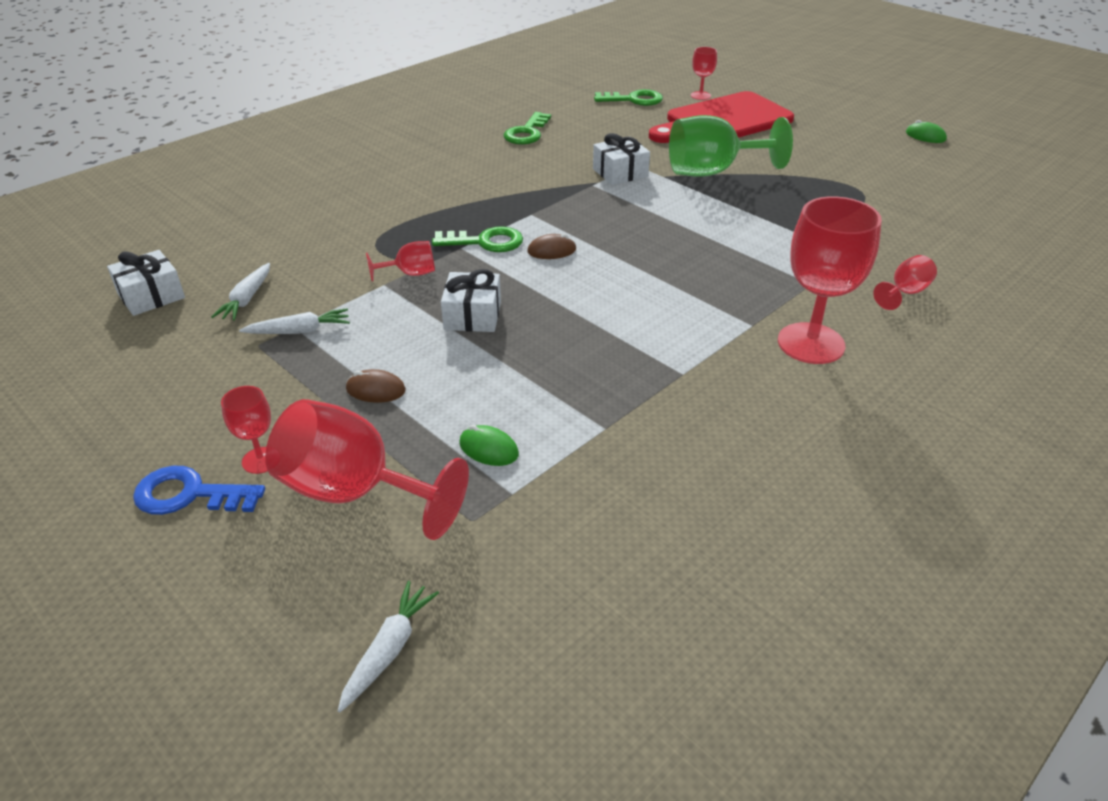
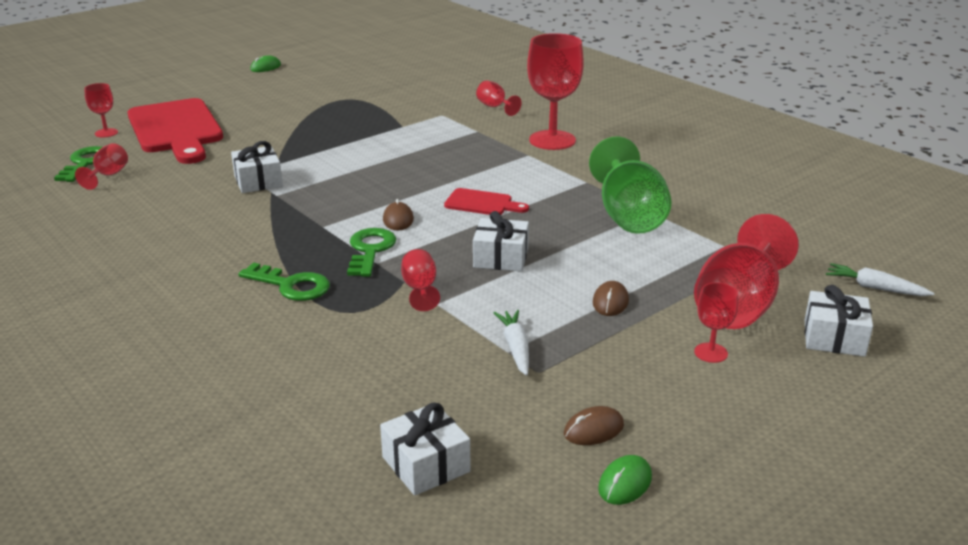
camera: 85 degrees left, 10 degrees down
blue key [133,466,265,515] -> none
white carrot [211,263,270,321] -> none
green mouse [459,425,519,466] -> green mouse moved to [598,455,652,505]
green key [504,112,551,145] -> green key moved to [238,262,330,301]
green goblet [669,115,793,177] -> green goblet moved to [589,136,672,234]
none -> red goblet [75,143,128,190]
none -> red cutting board [444,188,529,215]
none -> brown mouse [564,406,624,445]
none -> white gift [805,285,873,357]

